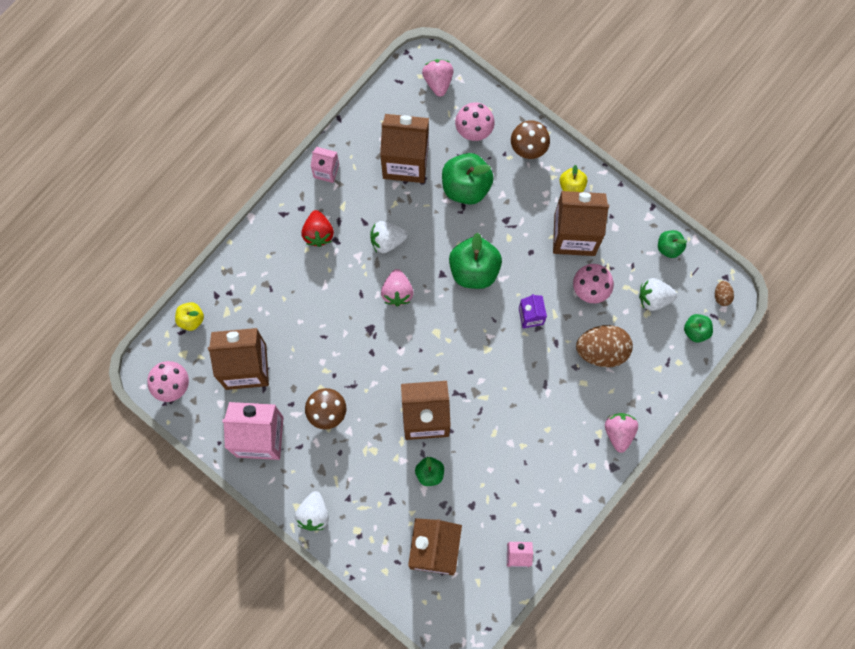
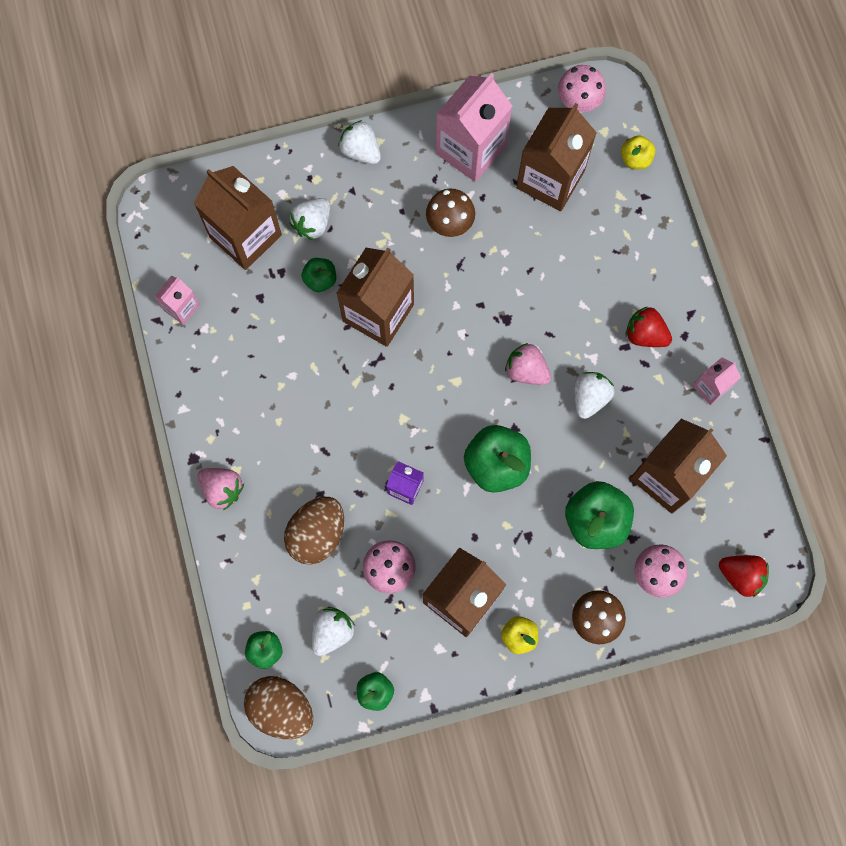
camera: 125 degrees right, 0 degrees up
pink strawberry [422,59,454,97] -> red strawberry [719,555,769,597]
brown egg [715,281,734,306] -> brown egg [244,676,313,739], size x2.18
none -> white strawberry [289,198,330,240]

